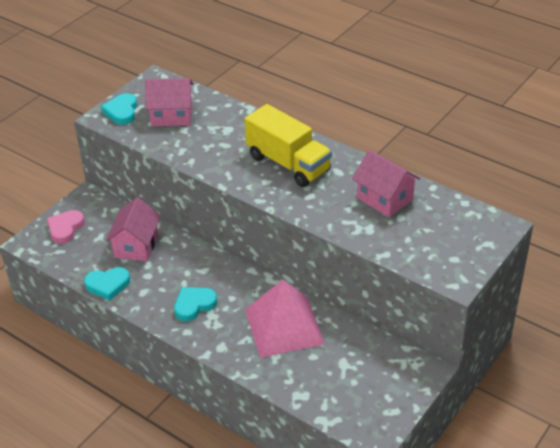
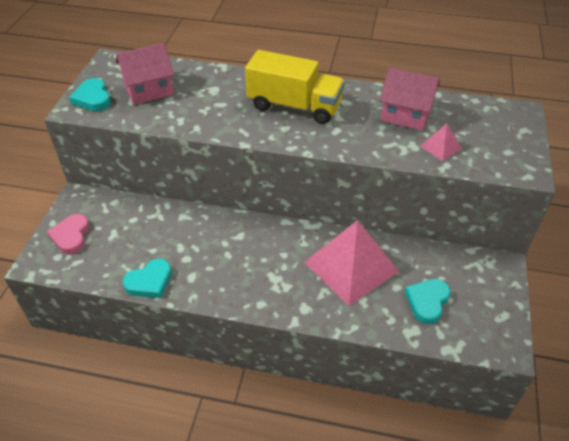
camera: 25 degrees left, 5 degrees up
pink house [106,197,161,261] -> none
turquoise heart [174,287,217,321] -> turquoise heart moved to [405,279,451,324]
none -> pink pyramid [420,124,462,161]

